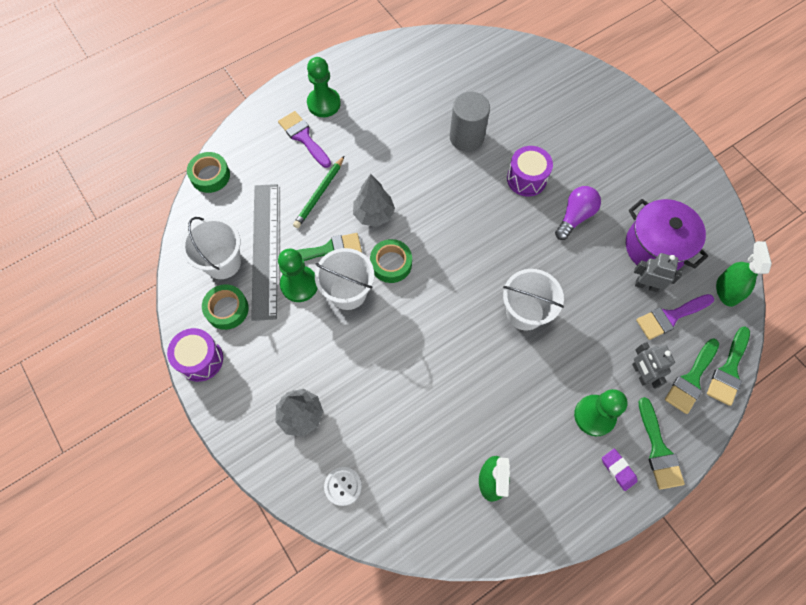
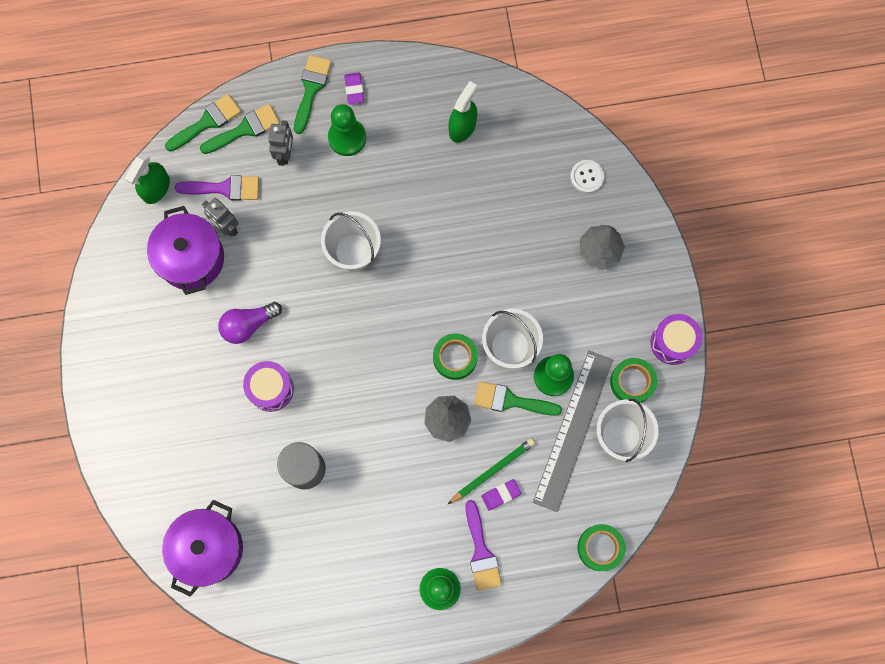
camera: 155 degrees left, 10 degrees up
none -> purple pot [162,500,243,597]
none -> purple eraser [481,479,522,511]

